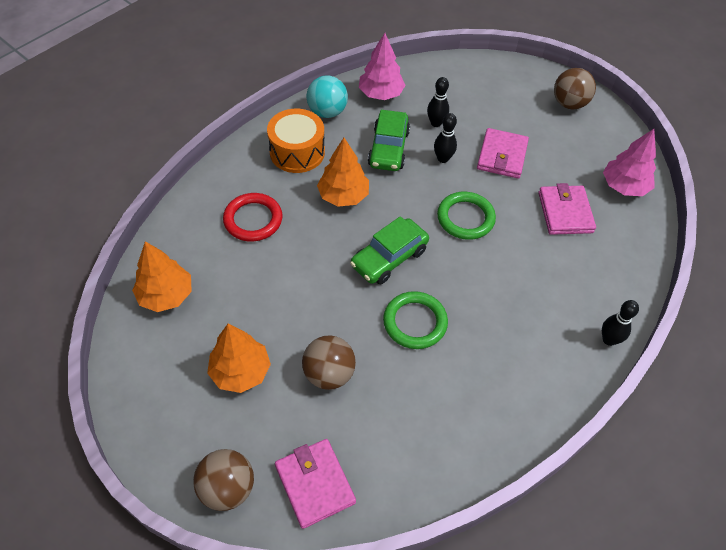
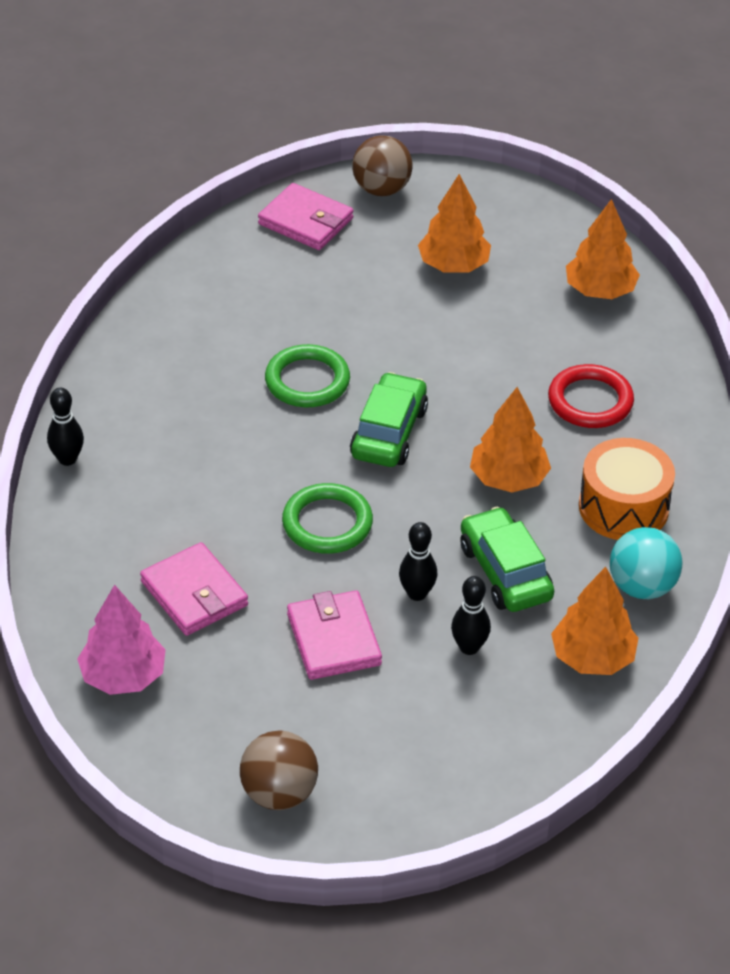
camera: 150 degrees right, 10 degrees down
brown ball [302,335,356,390] -> none
pink tree [359,33,406,100] -> orange tree [551,567,638,675]

